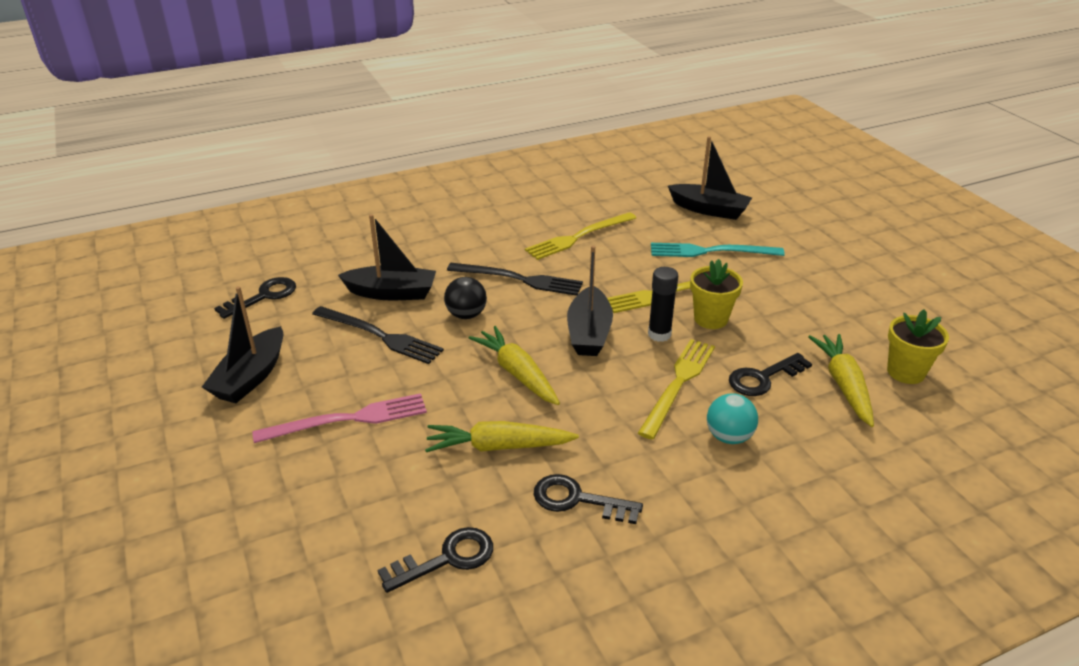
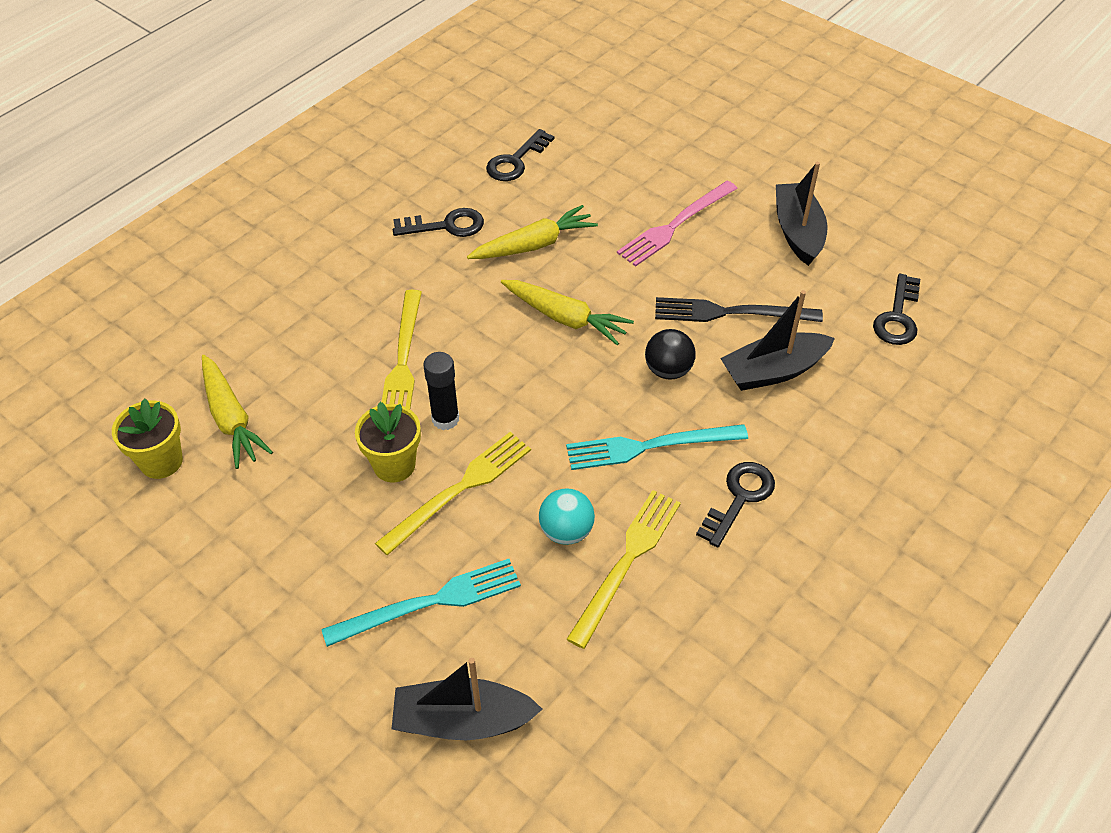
camera: 155 degrees right, 15 degrees up
black fork [447,263,583,296] -> turquoise fork [566,424,748,470]
black boat [567,245,613,356] -> none
turquoise ball [707,393,758,444] -> turquoise ball moved to [539,488,595,545]
black key [729,353,812,396] -> black key moved to [696,462,775,547]

